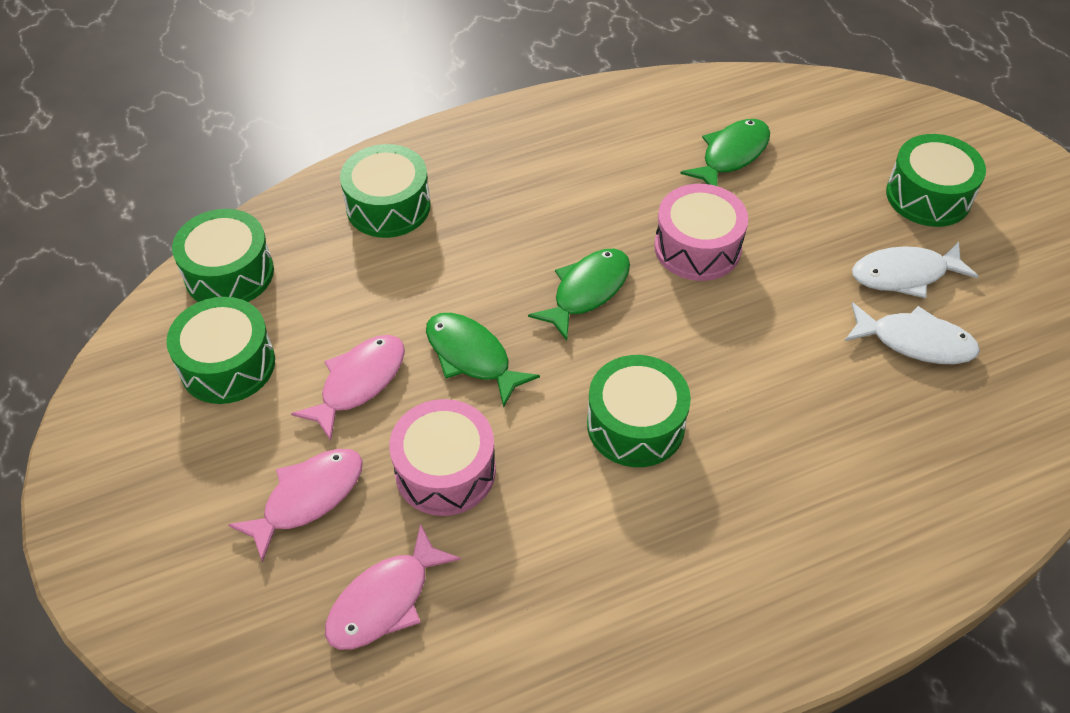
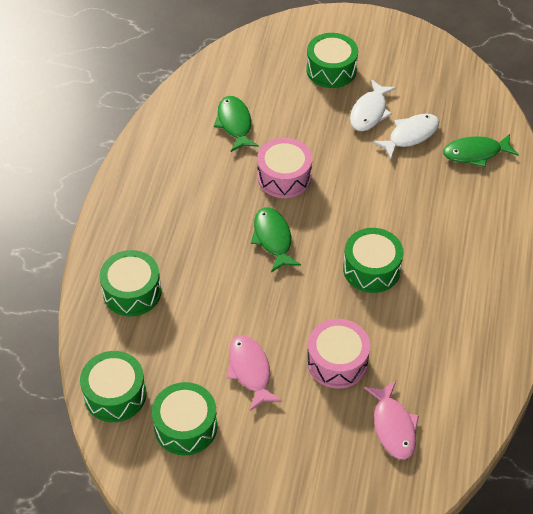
camera: 55 degrees left, 0 degrees up
pink fish [228,449,363,563] -> none
green fish [426,313,540,408] -> green fish moved to [443,134,519,167]

